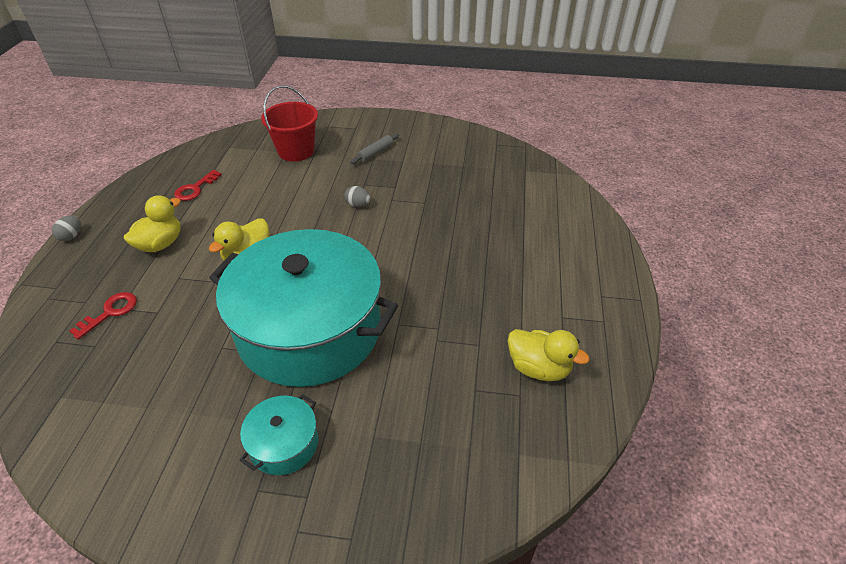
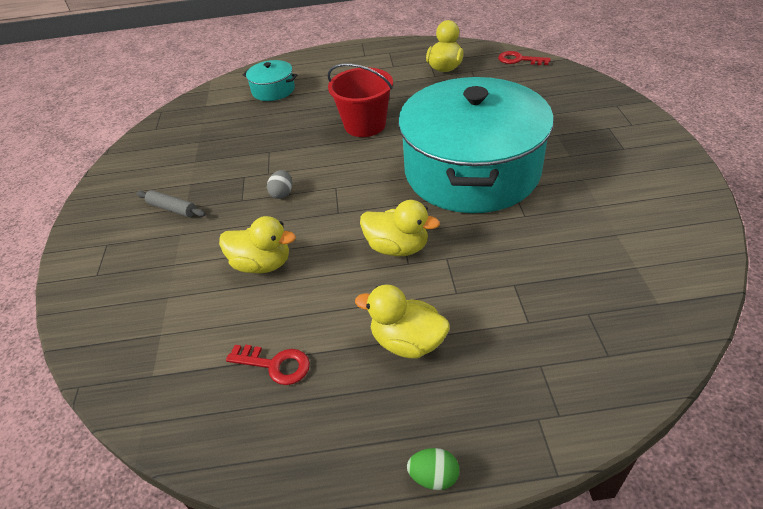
camera: 100 degrees left, 0 degrees up
grey egg [52,215,81,241] -> green egg [407,448,459,490]
red key [69,292,137,340] -> red key moved to [498,51,551,65]
turquoise pot [240,394,318,475] -> turquoise pot moved to [243,60,298,101]
red bucket [261,85,318,162] -> red bucket moved to [328,64,393,137]
none -> yellow duck [219,216,296,274]

